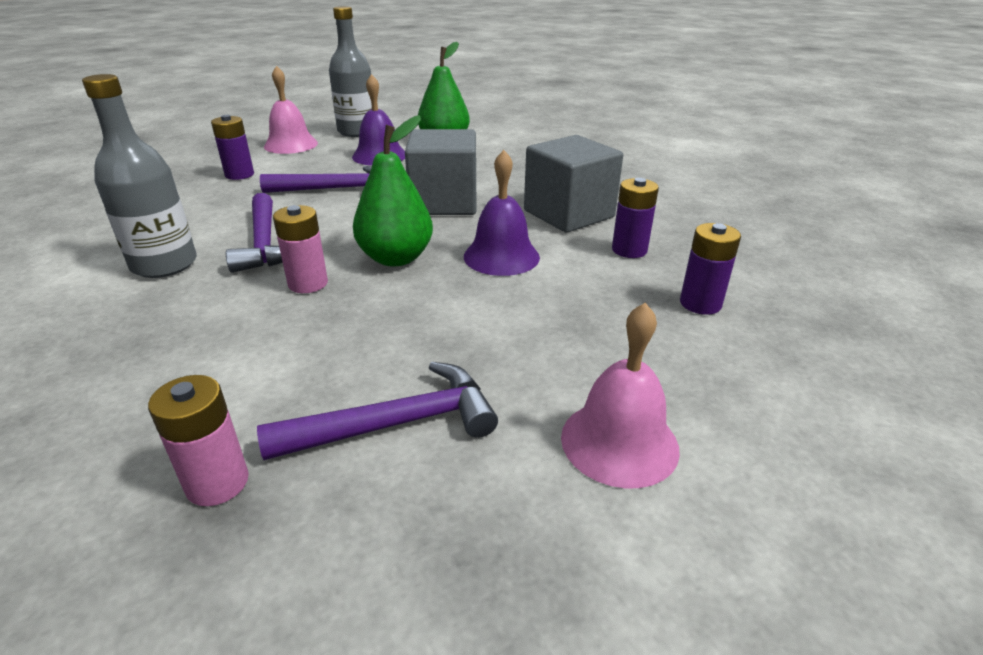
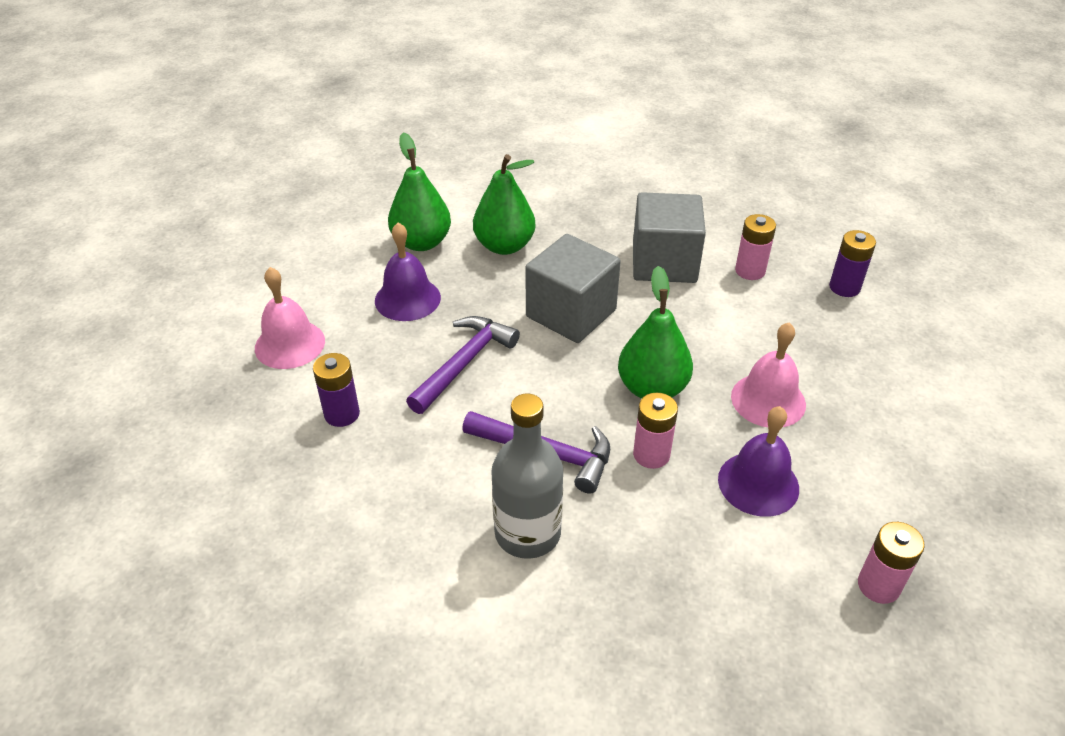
camera: 50 degrees left, 10 degrees up
purple hammer [257,362,498,460] -> none
grey bottle [329,6,372,137] -> none
purple bell [464,150,540,276] -> purple bell moved to [718,406,799,517]
pink bell [561,303,680,488] -> pink bell moved to [731,323,806,427]
purple battery [612,178,659,258] -> pink battery [735,214,776,280]
none -> green pear [473,154,536,255]

